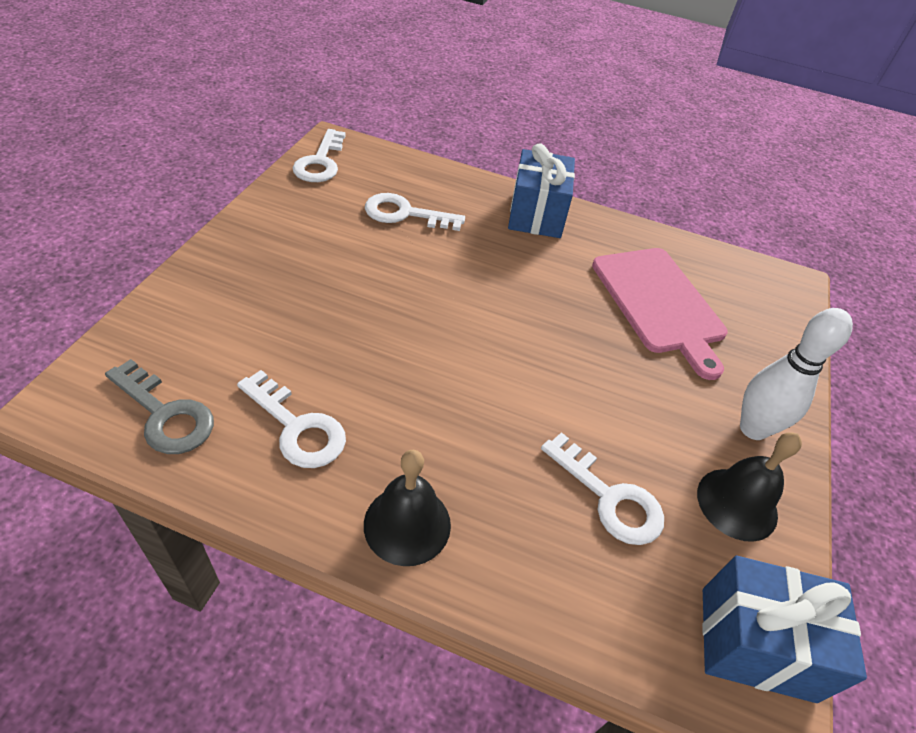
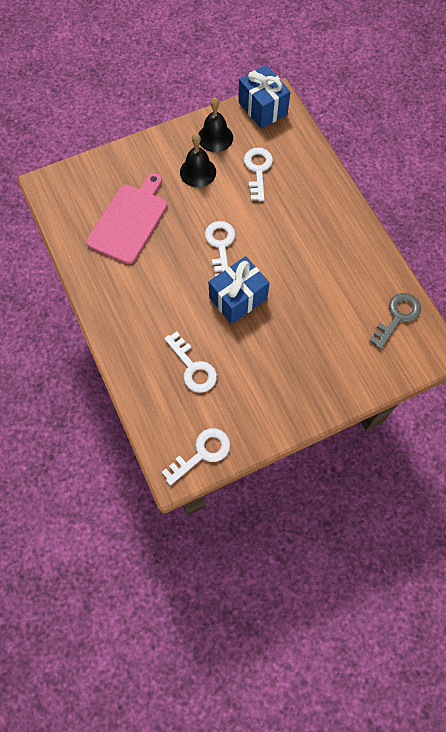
camera: 130 degrees left, 20 degrees up
grey key [105,359,214,454] -> grey key turned 45 degrees clockwise [369,293,421,350]
white key [237,370,346,468] -> white key moved to [205,221,235,277]
black bell [364,449,451,566] -> black bell moved to [180,134,216,187]
blue gift [508,143,575,238] -> blue gift moved to [209,256,270,324]
white bowling pin [740,308,853,440] -> none

